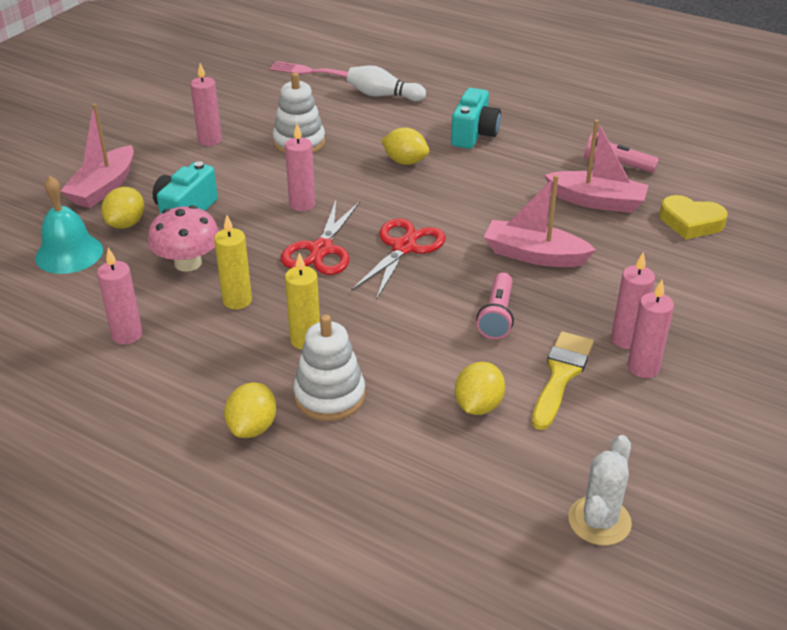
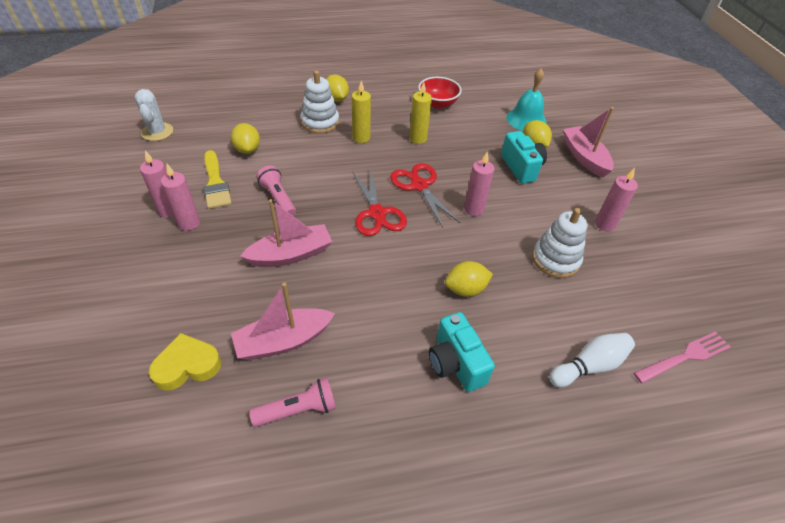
camera: 135 degrees right, 10 degrees up
pink candle [97,248,143,345] -> red bowl [418,77,462,109]
pink mushroom [148,205,219,272] -> none

